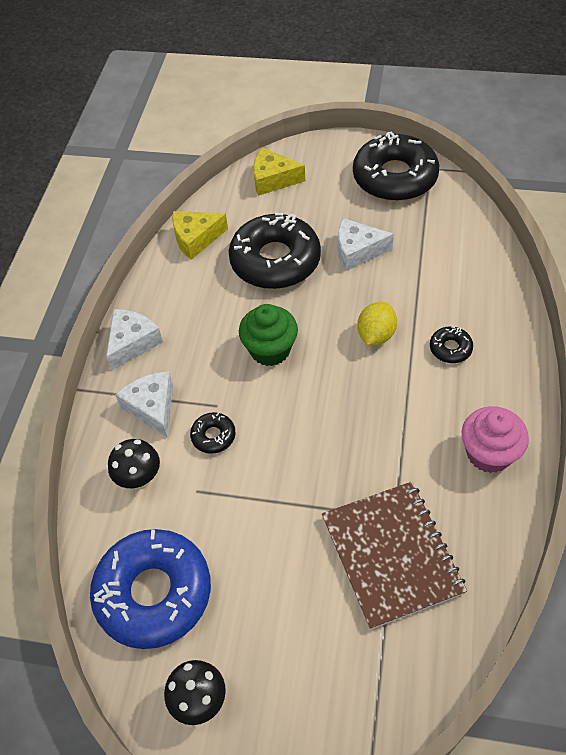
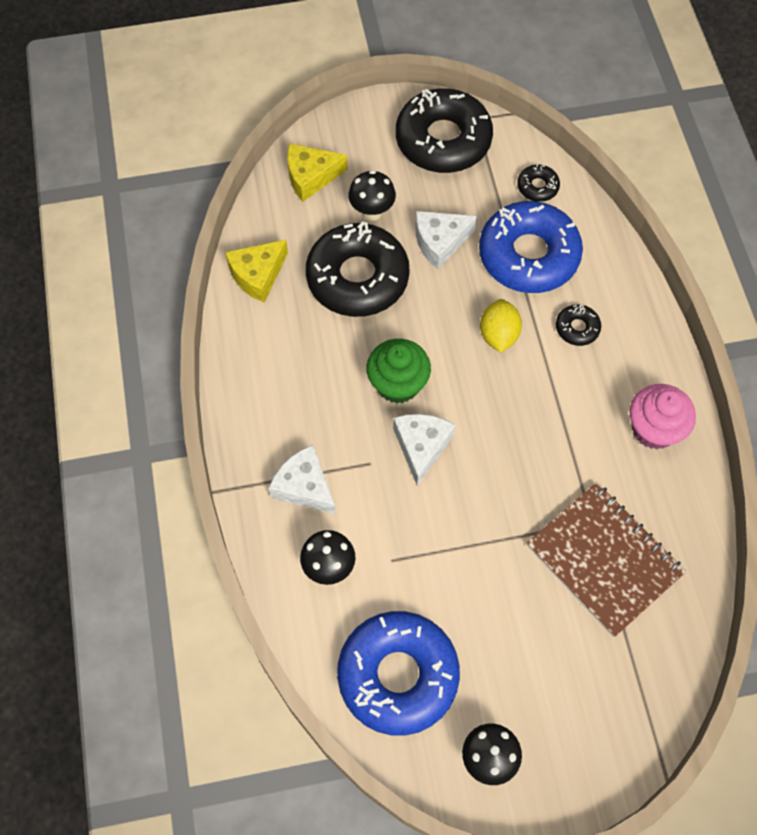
camera: 25 degrees left, 10 degrees up
white cheese [106,309,163,370] -> white cheese moved to [393,414,456,486]
black donut [190,412,236,454] -> black donut moved to [517,164,560,202]
none -> black mushroom [348,170,396,221]
none -> blue donut [479,201,583,293]

